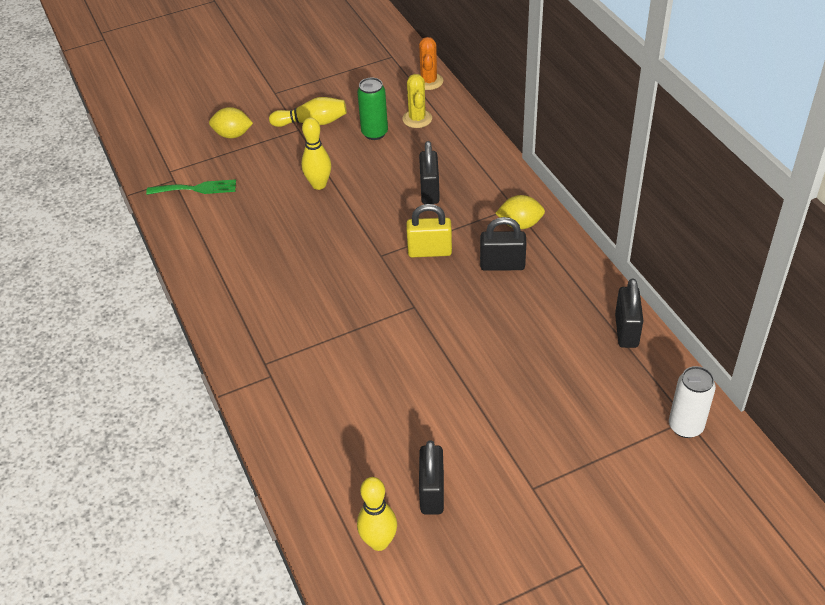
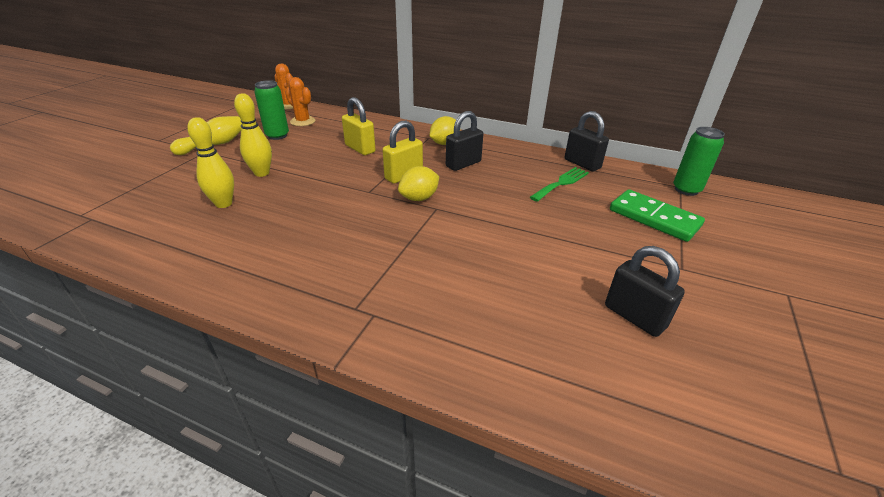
camera: 45 degrees left, 10 degrees down
green fork [146,179,236,195] -> green fork moved to [530,167,589,202]
yellow lemon [209,107,253,138] -> yellow lemon moved to [398,166,439,201]
yellow bowling pin [357,477,397,551] -> yellow bowling pin moved to [187,117,234,208]
yellow cactus [402,74,432,128] -> orange cactus [285,77,315,126]
black padlock [419,141,440,204] -> yellow padlock [342,97,376,155]
white can [669,366,716,438] -> green can [673,127,725,196]
none -> green domino [610,189,705,242]

